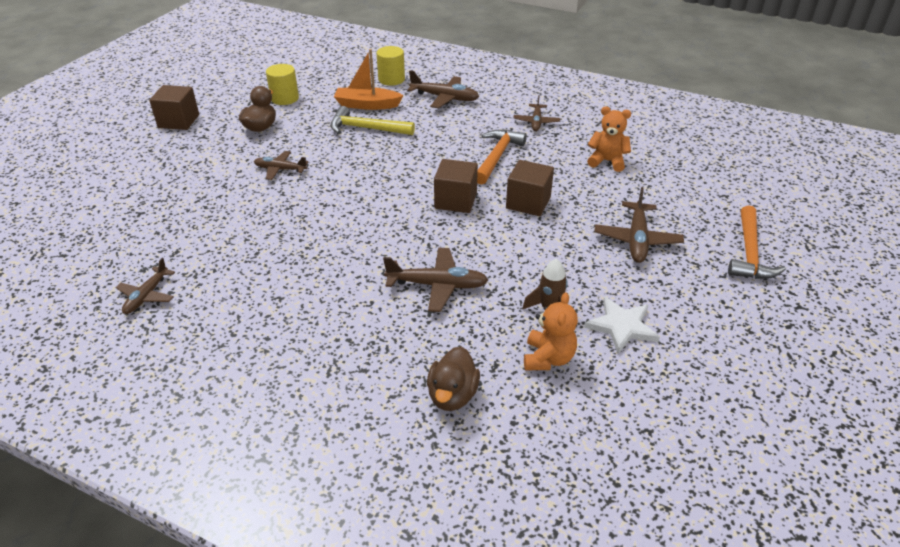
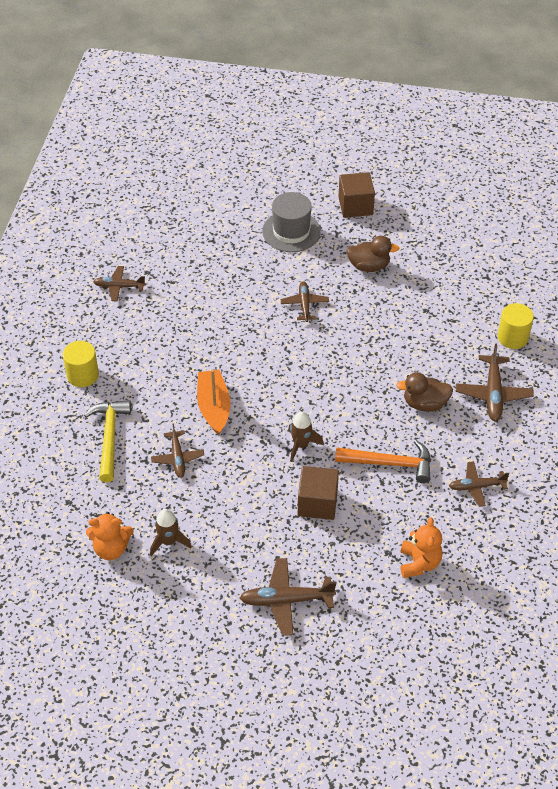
camera: 75 degrees right, 10 degrees up
yellow cylinder [266,64,299,105] -> yellow cylinder moved to [63,341,99,387]
yellow hammer [330,106,415,135] -> yellow hammer moved to [84,400,131,482]
orange boat [334,49,404,110] -> orange boat moved to [197,370,231,435]
brown plane [383,248,488,312] -> brown plane [151,424,204,478], size x0.66
brown duck [427,346,480,411] -> brown duck moved to [396,372,453,412]
brown cube [434,159,478,213] -> brown rocket [288,412,324,462]
white star [584,296,660,354] -> none
orange hammer [728,205,786,279] -> none
none -> grey hat [262,192,321,252]

